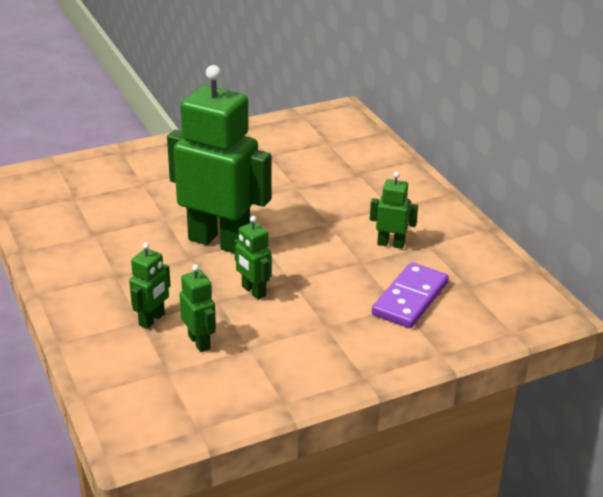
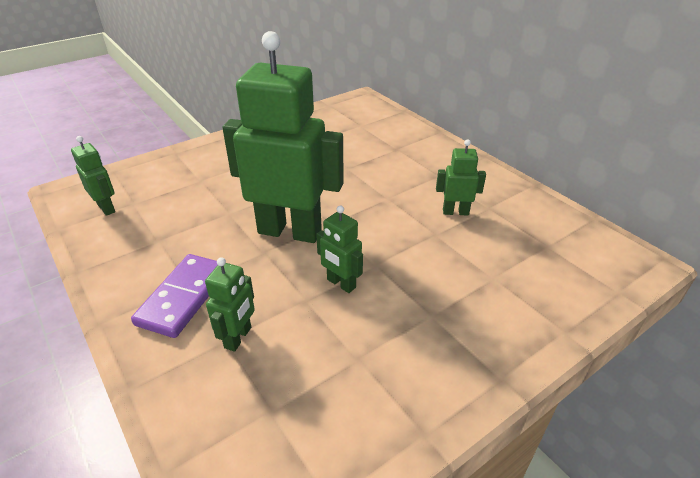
camera: 10 degrees left, 5 degrees up
green robot [179,264,216,352] -> green robot moved to [71,136,115,216]
purple domino [372,262,449,328] -> purple domino moved to [131,254,218,338]

